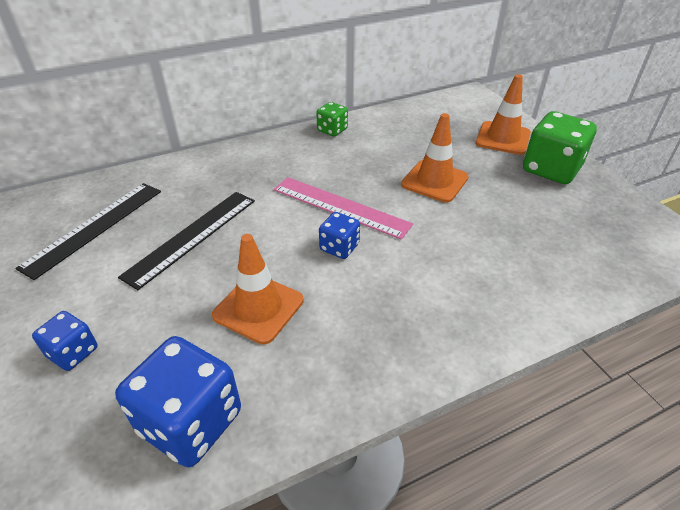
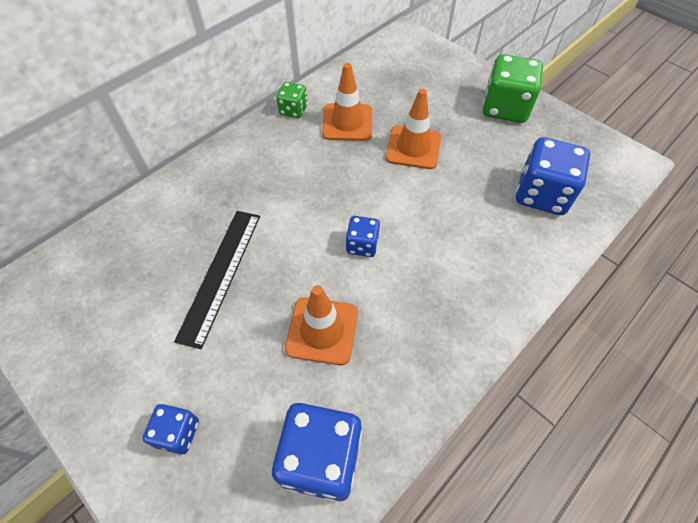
camera: 20 degrees left, 15 degrees up
black ruler [15,183,161,280] -> none
pink ruler [274,177,413,240] -> none
orange traffic cone [476,74,531,155] -> orange traffic cone moved to [322,63,372,141]
none -> blue dice [516,137,590,215]

